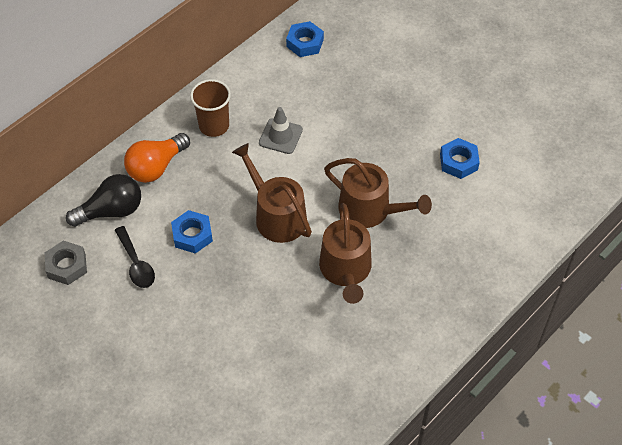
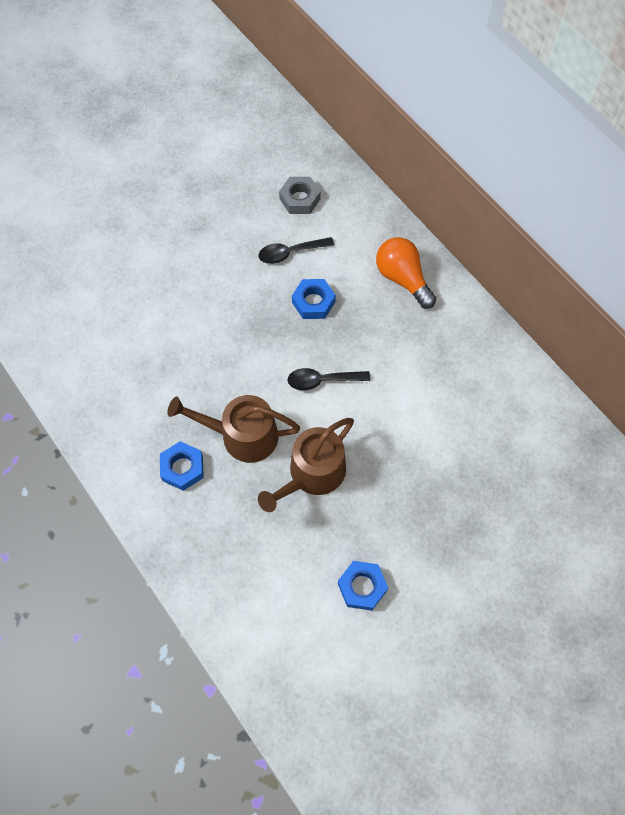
camera: 100 degrees right, 10 degrees up
black light bulb [66,174,141,227] -> none
brown cup [190,79,231,137] -> none
brown watering can [232,143,312,243] -> black spoon [287,368,370,390]
grey traffic cone [259,107,303,154] -> none
blue nut [286,21,324,57] -> blue nut moved to [160,441,204,491]

